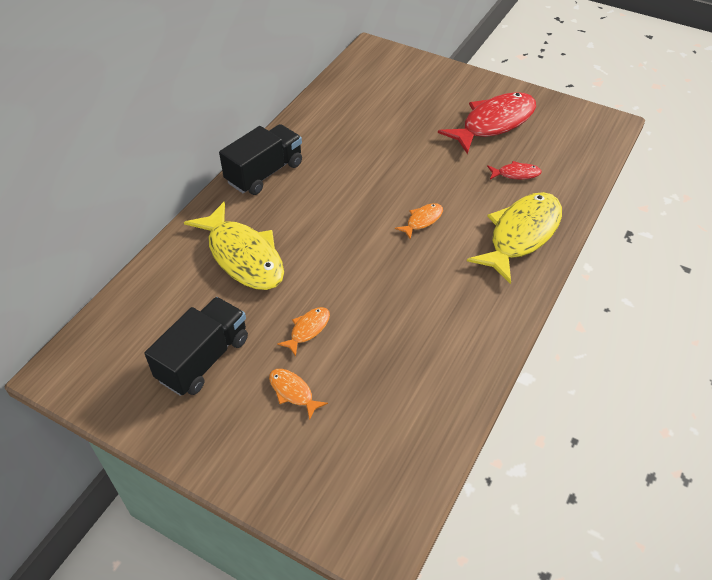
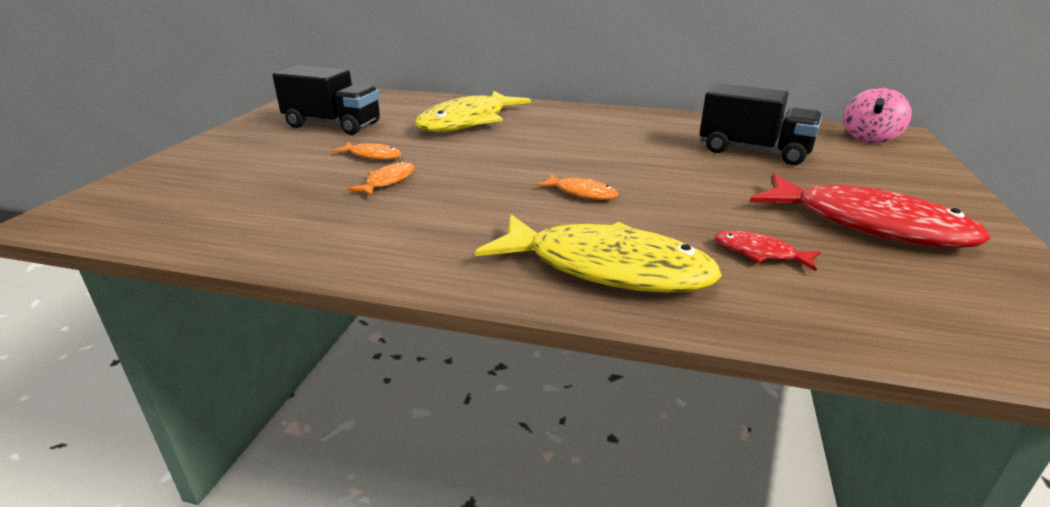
camera: 75 degrees right, 20 degrees down
black truck [219,124,302,195] -> black truck moved to [699,83,822,165]
orange fish [269,369,328,420] -> orange fish moved to [347,161,415,196]
red fish [487,161,542,180] -> red fish turned 135 degrees clockwise [715,231,821,271]
none -> pink spinning top [844,88,912,143]

